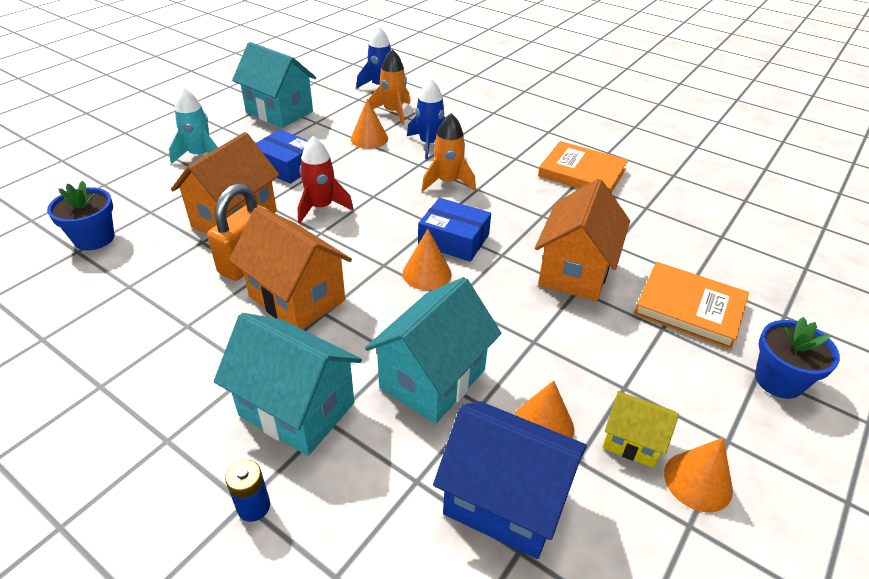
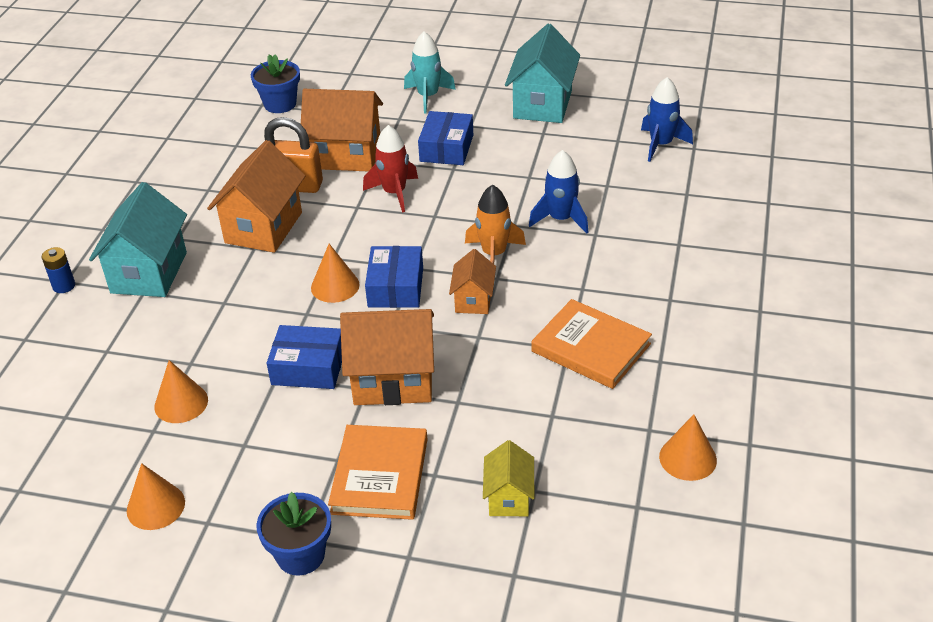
camera: 70 degrees right, 0 degrees up
orange cone [351,98,388,149] -> orange cone moved to [659,414,717,481]
turquoise house [365,277,501,424] -> none
orange rocket [369,49,410,125] -> none
blue house [433,401,587,559] -> none
orange book [538,141,628,193] -> orange book turned 60 degrees counterclockwise [532,299,652,389]
yellow house [603,391,679,468] -> yellow house moved to [483,440,534,516]
none -> blue box [267,325,342,389]
none -> orange house [449,249,496,314]

